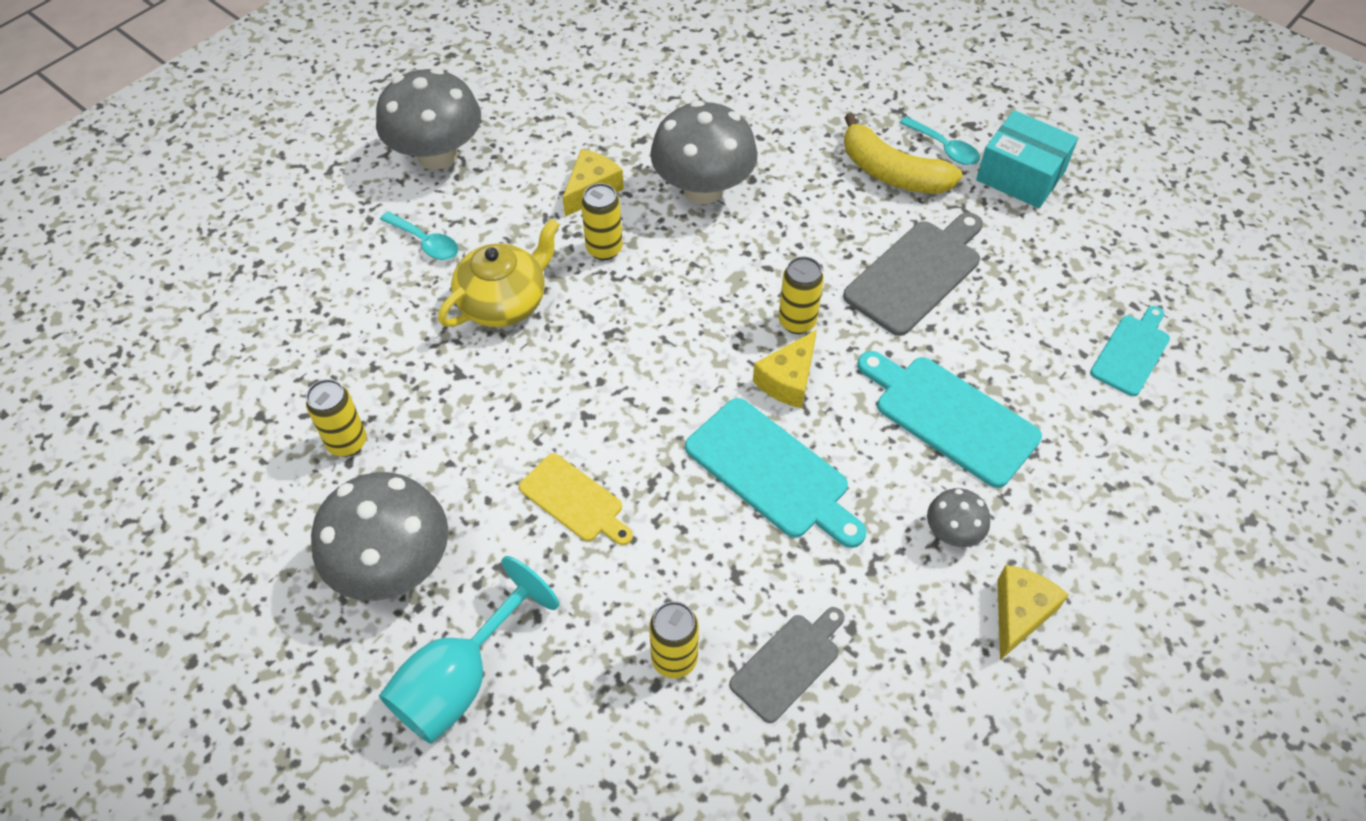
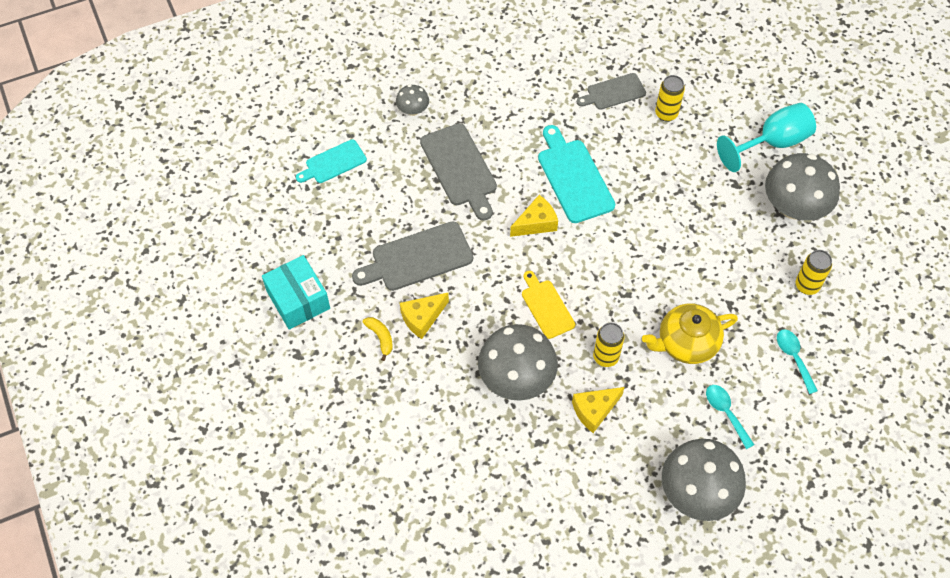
camera: 155 degrees left, 5 degrees up
yellow cutting board [519,453,633,545] -> yellow cutting board moved to [522,271,575,339]
yellow can [779,256,824,334] -> none
yellow banana [844,113,963,194] -> yellow banana [363,317,393,361], size x0.50
turquoise cutting board [857,351,1042,488] -> grey cutting board [420,123,497,221]
turquoise spoon [899,116,980,165] -> turquoise spoon moved to [777,329,818,394]
grey mushroom [927,488,990,547] -> grey mushroom moved to [396,85,429,116]
yellow cheese [997,565,1069,660] -> yellow cheese moved to [400,293,449,339]

